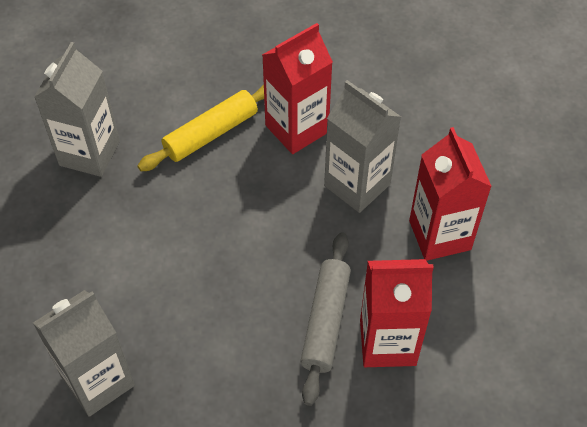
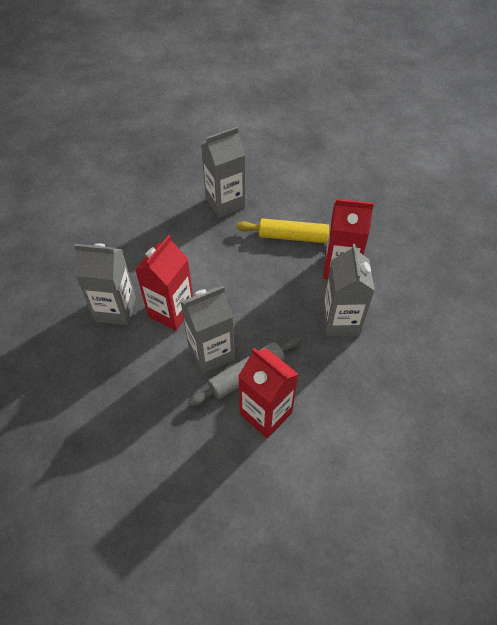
camera: 45 degrees right, 0 degrees up
red carton [409,127,492,261] -> red carton moved to [135,235,193,331]
none -> grey carton [180,286,235,374]

